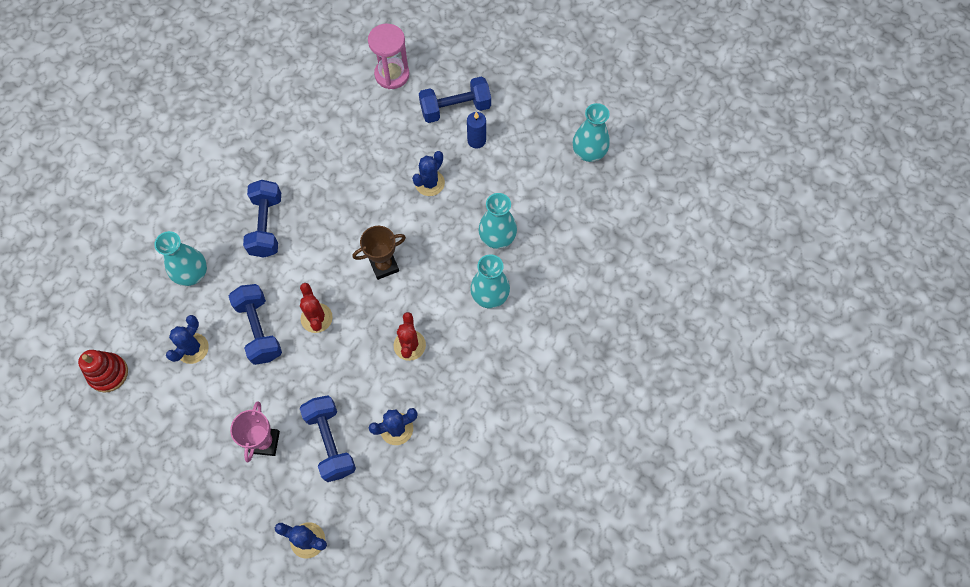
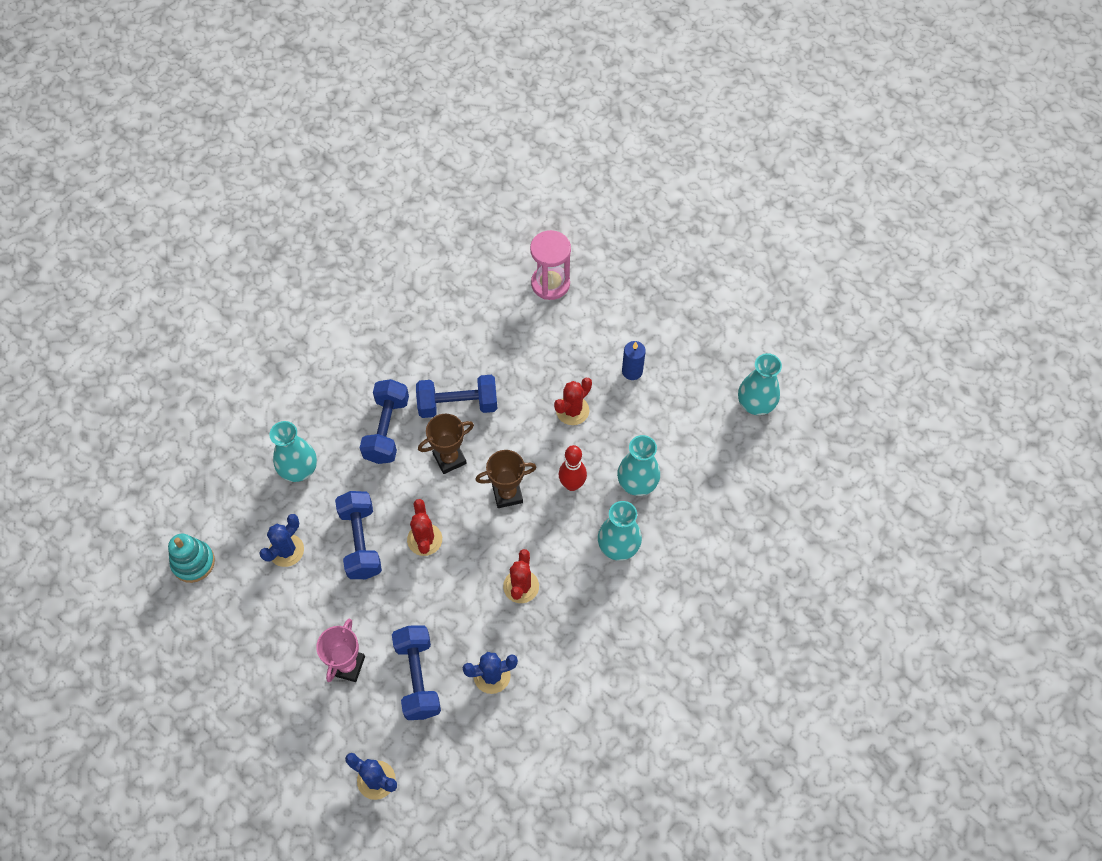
camera: 10 degrees right, 5 degrees down
red stacking toy [78,350,128,393] -> turquoise stacking toy [168,534,215,583]
blue cactus [412,151,445,196] -> red cactus [554,378,592,425]
blue dumbbell [419,76,491,123] -> blue dumbbell moved to [416,375,497,418]
none -> brown trophy [418,414,474,474]
none -> red bowling pin [559,445,587,491]

